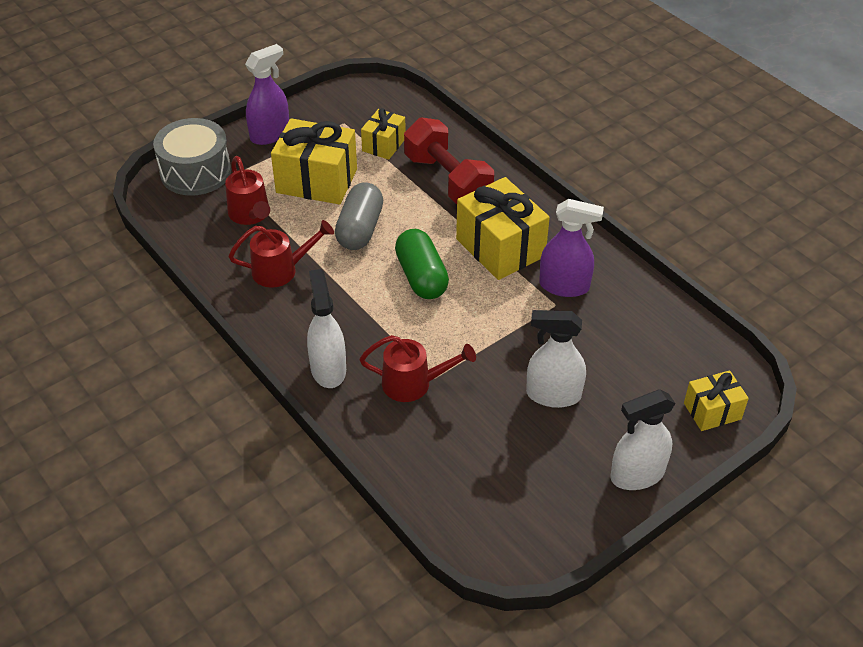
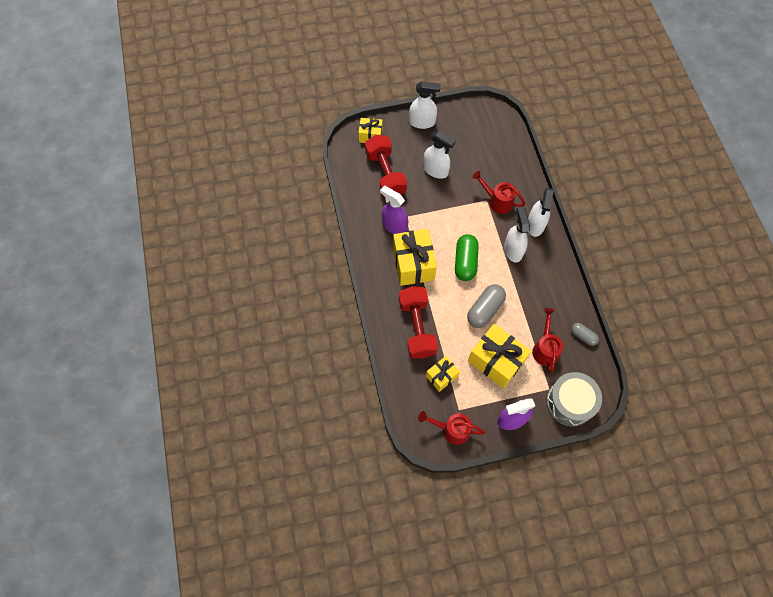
camera: 155 degrees left, 20 degrees up
red watering can [229,220,334,288] -> red watering can moved to [418,411,485,445]
none -> red dumbbell [365,135,407,197]
none -> white spray bottle [504,207,530,263]
none -> grey capsule [571,323,599,346]

